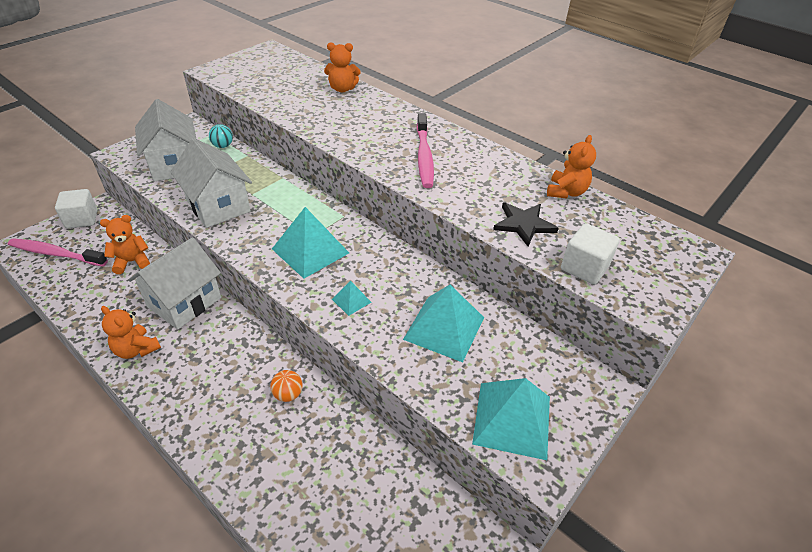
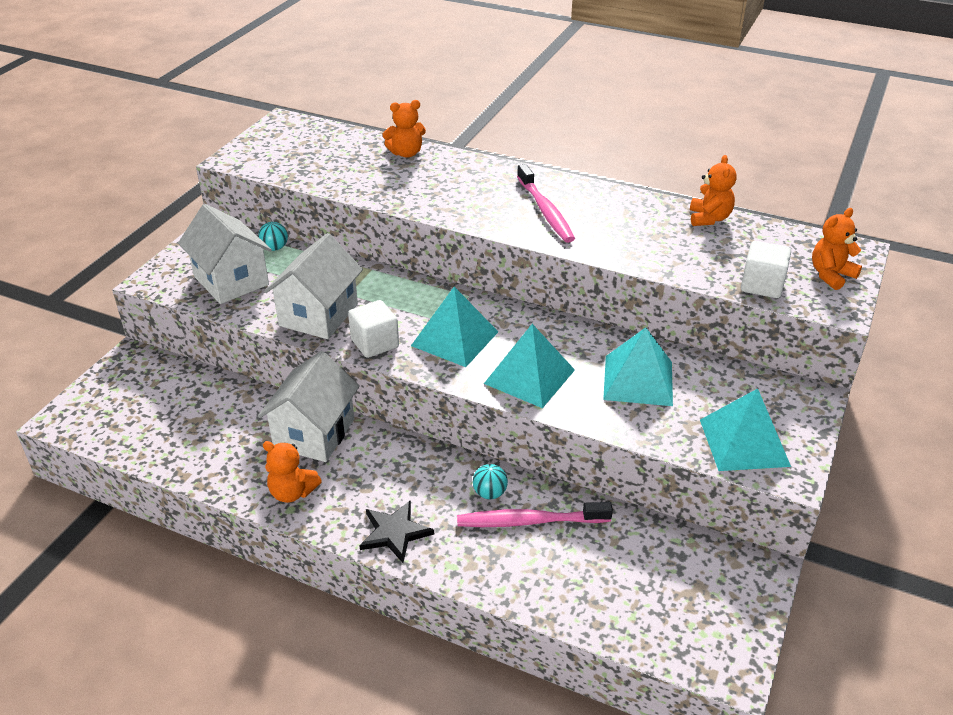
camera: 15 degrees left, 5 degrees down
pink toothbrush [8,238,108,267] -> pink toothbrush moved to [457,502,613,527]
white cube [55,189,98,228] -> white cube moved to [348,300,399,358]
orange teddy bear [100,215,150,274] -> orange teddy bear moved to [812,208,862,290]
white house [171,138,252,228] -> white house turned 75 degrees clockwise [264,233,363,339]
orange ball [270,370,302,402] -> turquoise ball [473,464,508,499]
turquoise pyramid [332,281,371,316] -> turquoise pyramid [484,324,575,408], size x2.12
black star [493,202,559,247] -> black star moved to [359,500,434,563]

